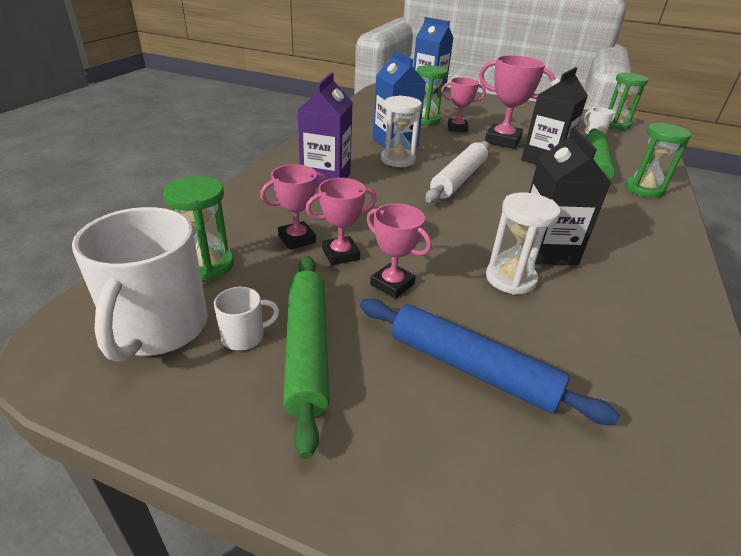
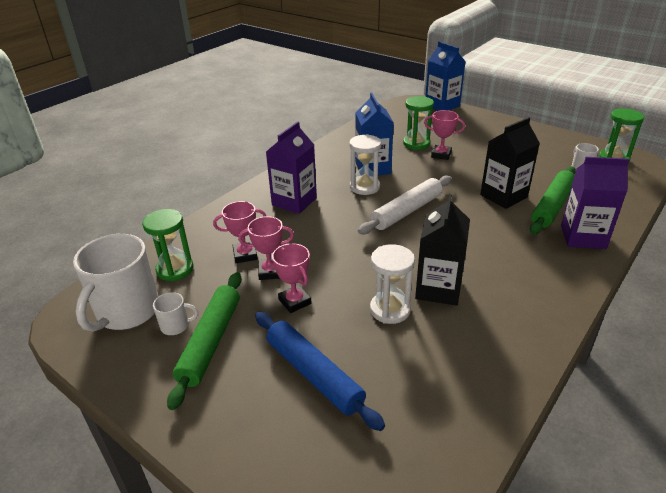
camera: 20 degrees right, 0 degrees up
pink trophy [479,55,556,149] -> none
green hourglass [625,123,692,198] -> purple carton [561,157,630,249]

